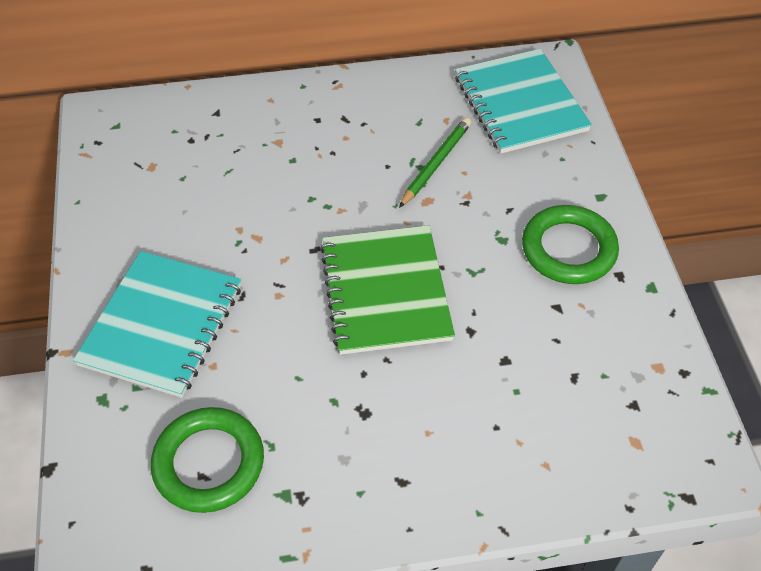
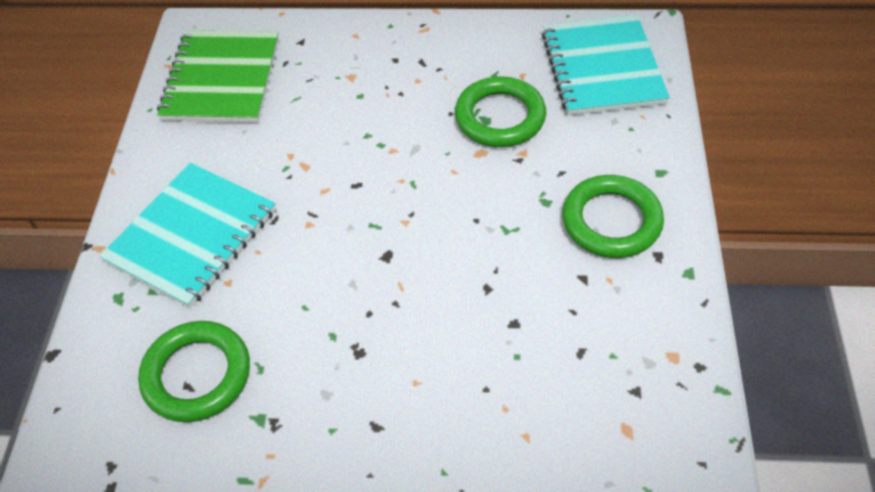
camera: 15 degrees right, 0 degrees up
green notebook [320,225,455,355] -> green notebook moved to [157,31,279,123]
green pencil [399,117,472,208] -> green ring [455,76,546,147]

